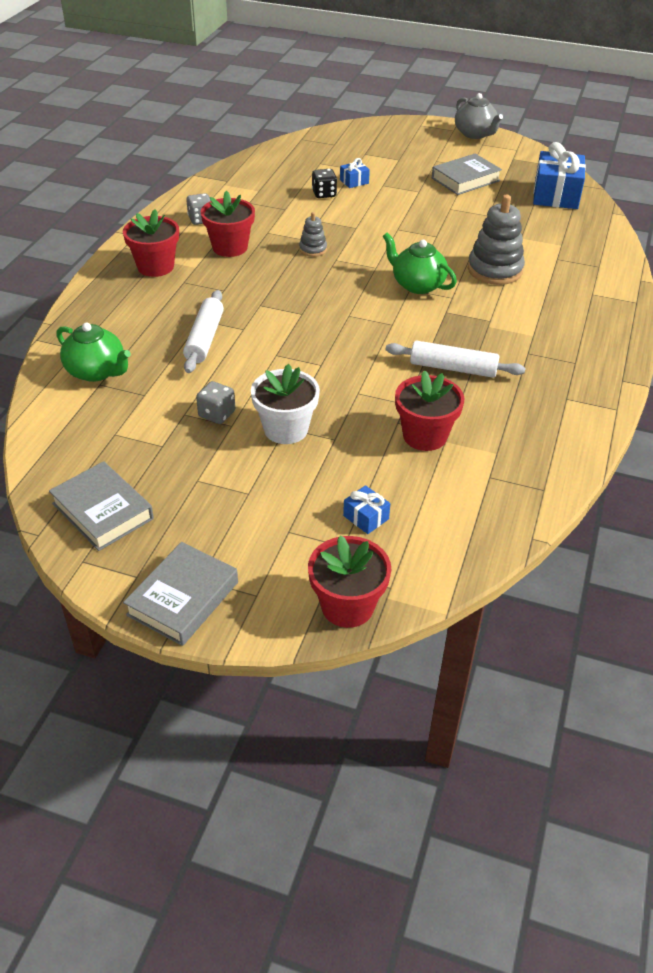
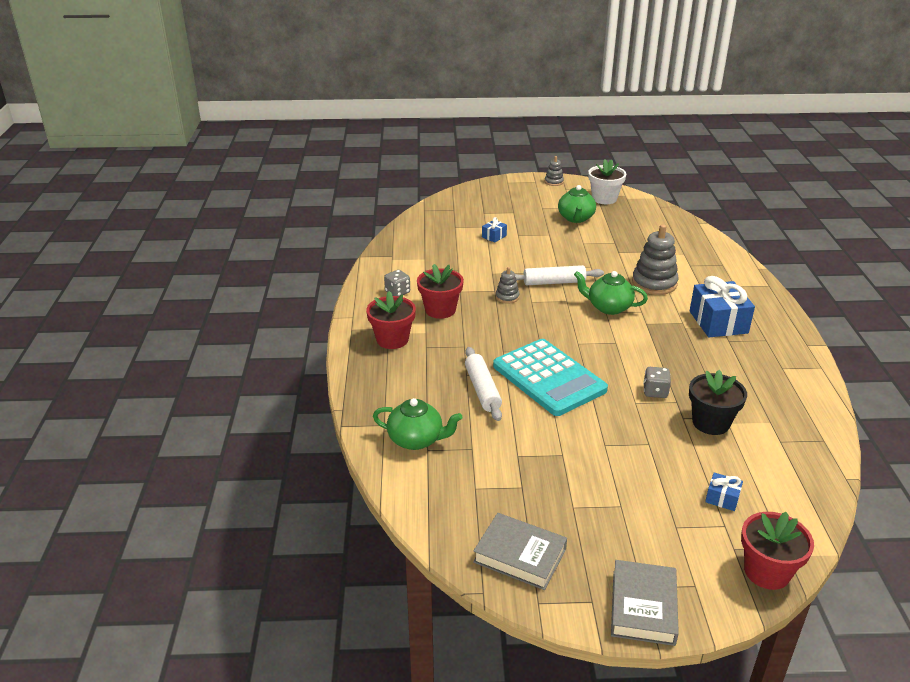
camera: 20 degrees left, 10 degrees down
grey dice [196,381,235,424] -> grey dice moved to [643,367,671,398]
white flower pot [251,364,320,444] -> white flower pot moved to [588,159,626,204]
black dice [312,169,337,198] -> none
white rolling pin [385,340,526,378] -> white rolling pin moved to [515,265,604,285]
red flower pot [395,370,464,451] -> black flower pot [689,370,747,435]
grey book [432,153,502,195] -> green teapot [558,185,596,223]
grey teapot [455,93,503,139] -> grey stacking toy [545,156,564,186]
blue gift [533,142,586,209] -> blue gift moved to [690,276,755,337]
none -> turquoise calculator [493,339,608,416]

